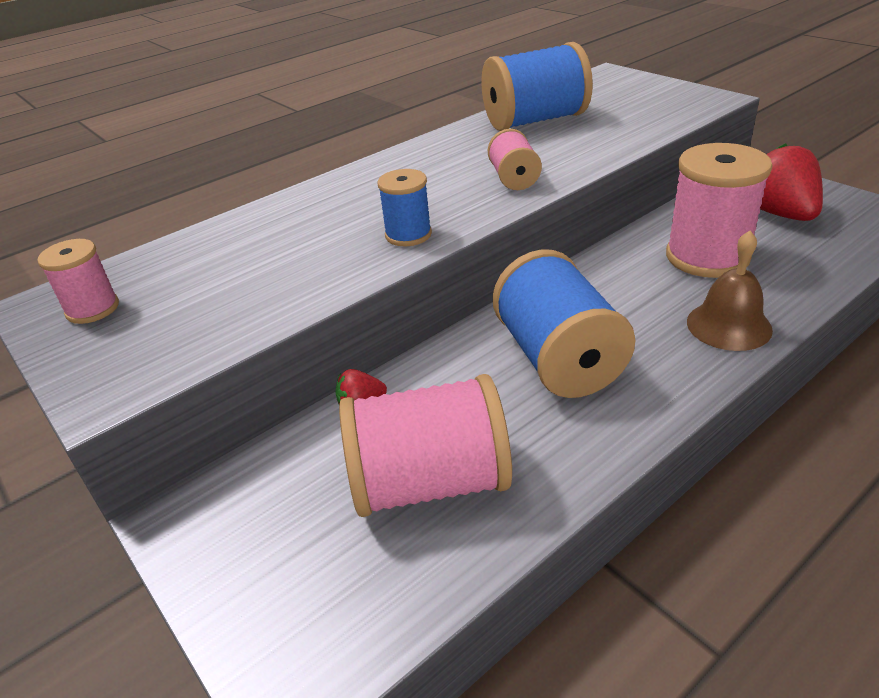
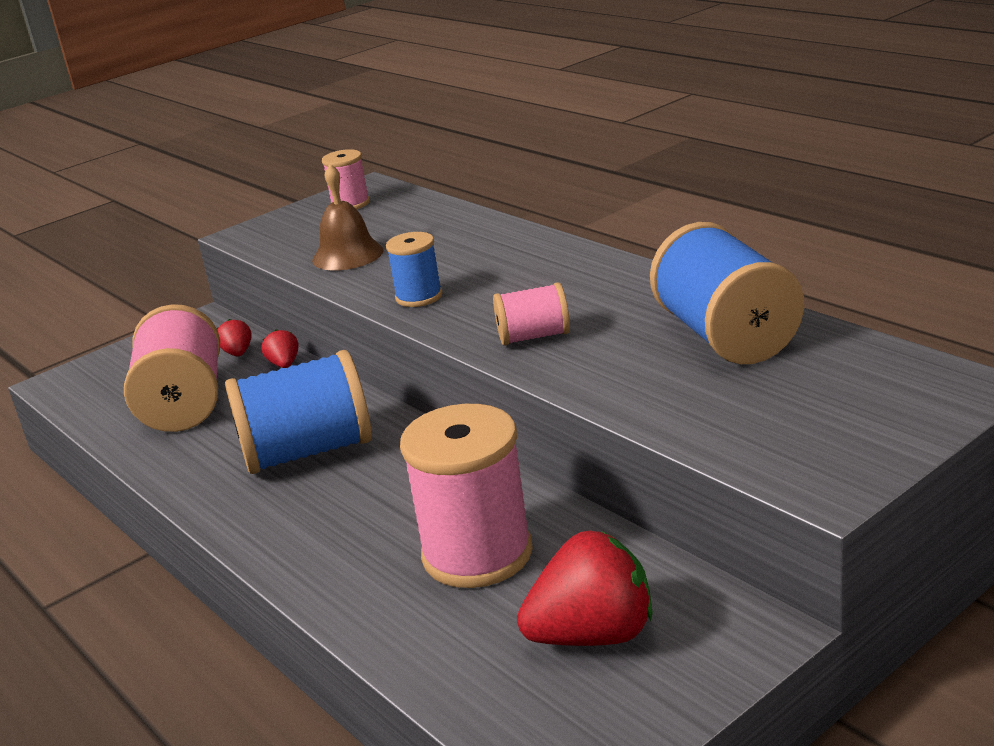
camera: 90 degrees right, 10 degrees down
brown bell [687,230,773,351] -> brown bell moved to [312,164,383,270]
none -> red strawberry [217,319,251,356]

